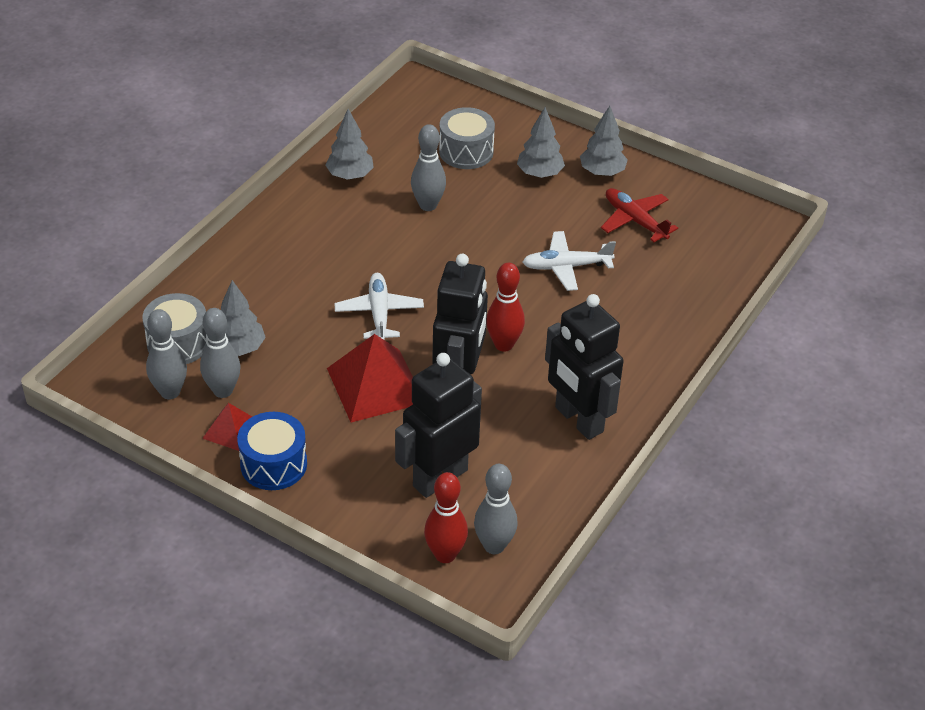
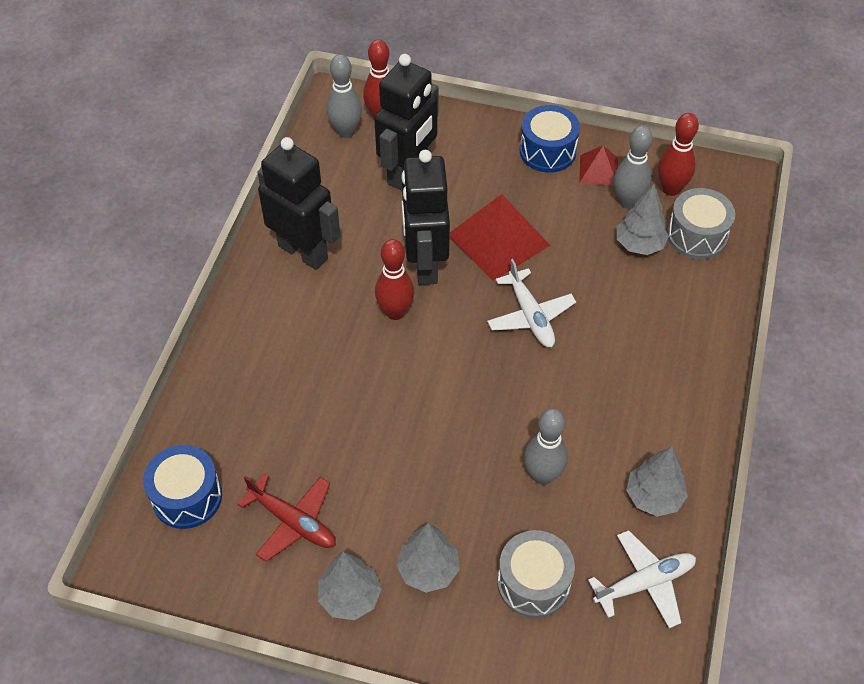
camera: 165 degrees right, 10 degrees up
grey bowling pin [146,309,187,399] -> red bowling pin [658,113,699,196]
white plane [523,231,616,291] -> white plane moved to [588,530,696,628]
none -> blue drum [143,445,222,529]

